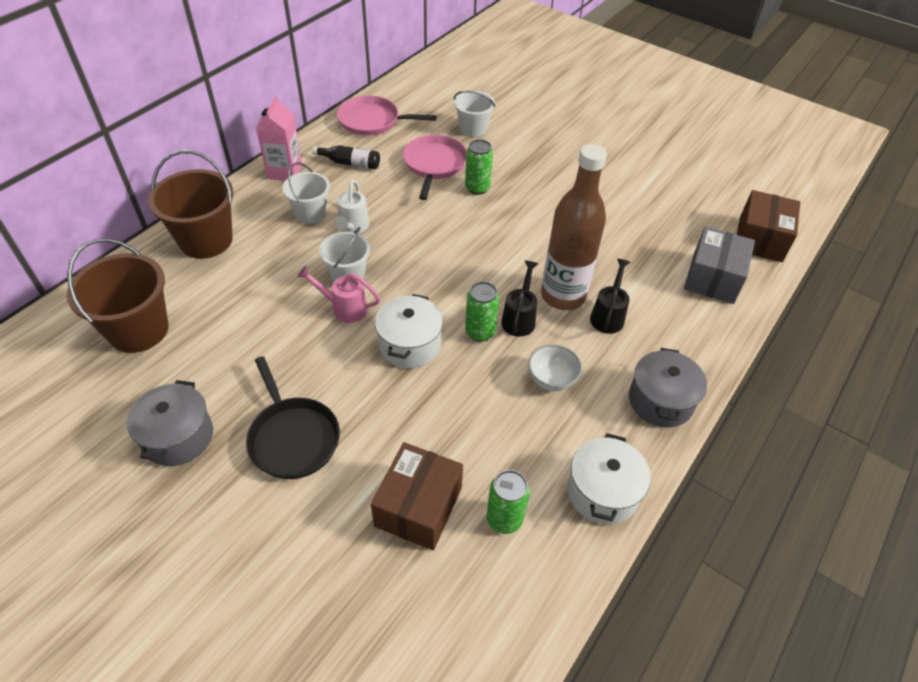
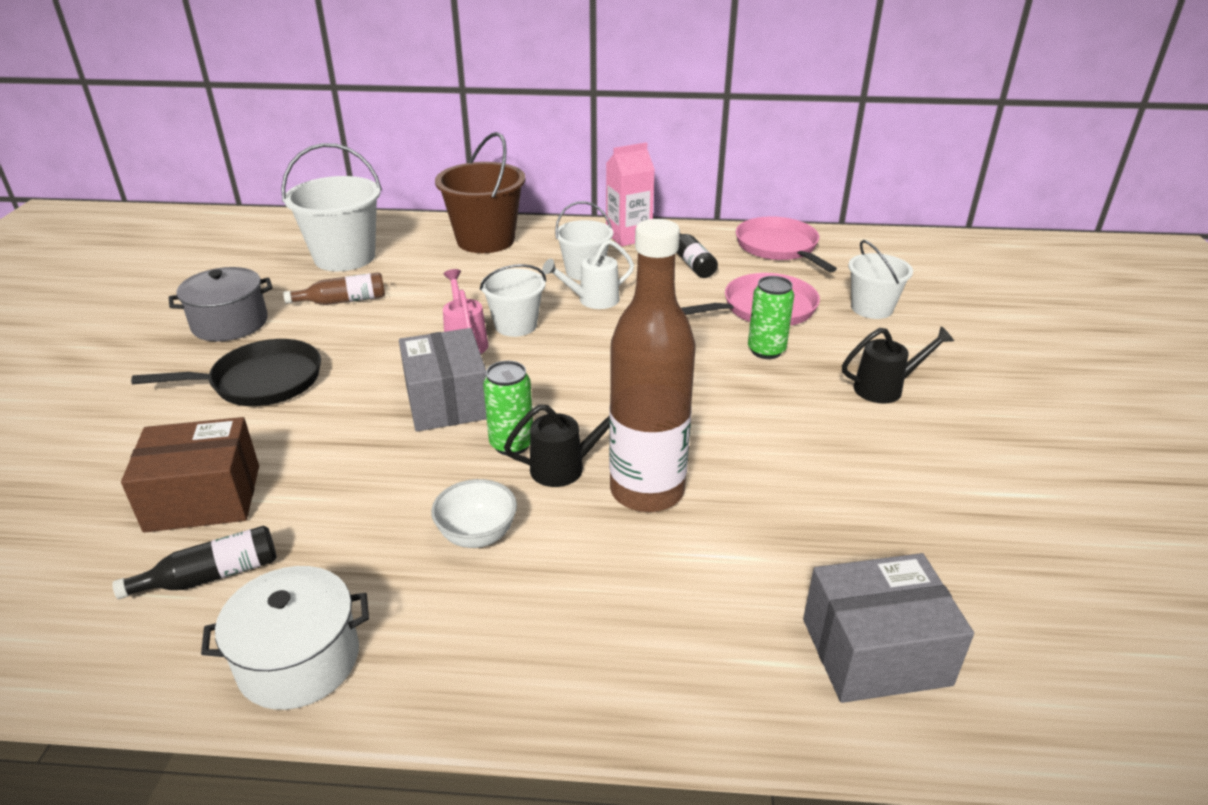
camera: 60 degrees right, 15 degrees down
brown bucket [67,238,168,353] -> white bucket [281,143,382,271]
black pan [246,356,340,479] -> black pan turned 135 degrees counterclockwise [131,339,321,406]
white pot [375,294,443,368] -> grey box [399,328,487,432]
green can [486,470,530,534] -> black bottle [112,526,277,599]
black watering can [590,259,631,334] -> black watering can moved to [842,326,954,404]
grey pot [629,348,707,428] -> none
brown box [737,190,800,262] -> none
none -> brown bottle [283,272,385,305]

